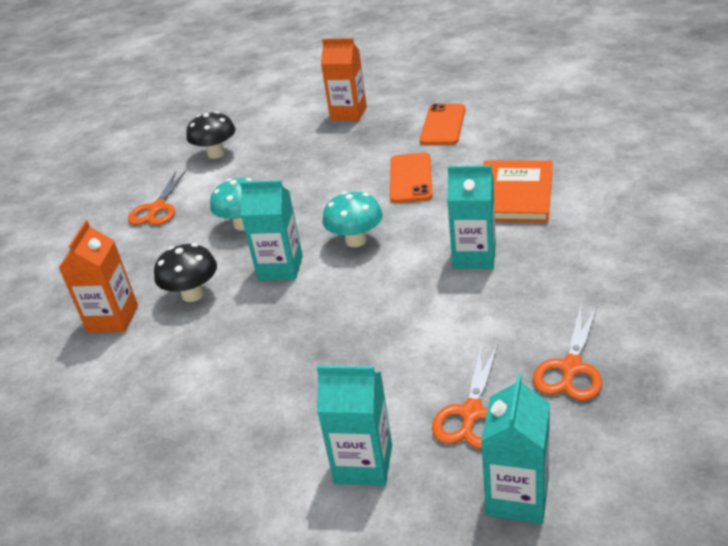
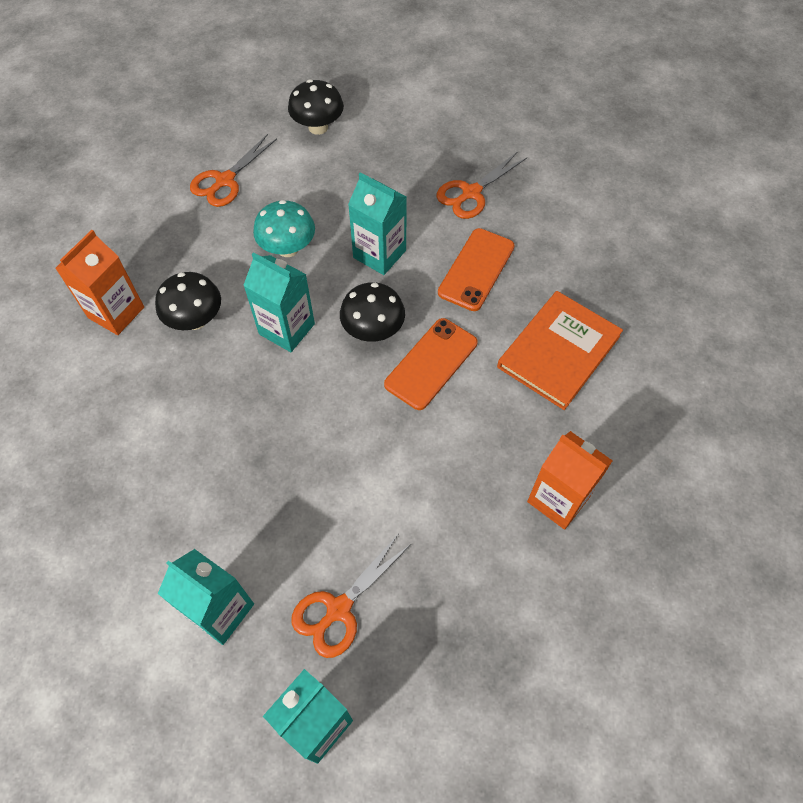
camera: 20 degrees right, 25 degrees up
orange carton [321,38,367,121] -> orange carton moved to [527,431,613,530]
turquoise mushroom [323,191,383,247] -> black mushroom [340,282,405,342]
orange phone [420,103,466,145] -> orange phone moved to [384,318,477,410]
turquoise carton [447,165,496,269] -> turquoise carton moved to [348,172,407,275]
orange scissors [533,306,602,401] -> orange scissors moved to [436,152,527,219]

